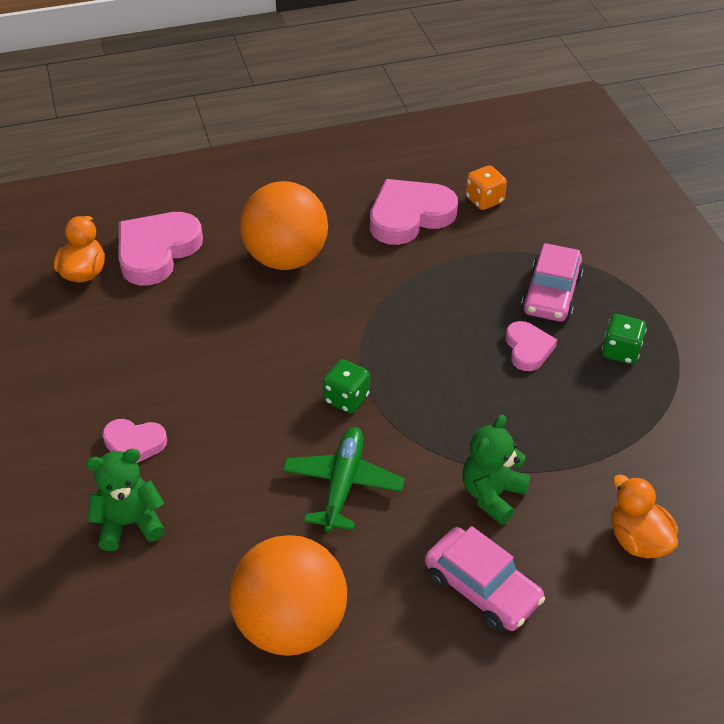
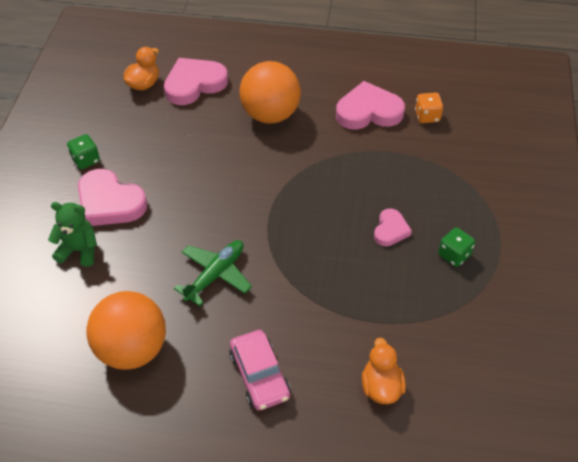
camera: 25 degrees right, 5 degrees up
pink heart [102,419,167,463] -> pink heart [78,169,147,226], size x1.79
green dice [323,359,370,413] -> green dice moved to [67,134,100,170]
green teddy bear [462,414,530,525] -> none
pink car [521,243,584,322] -> none

